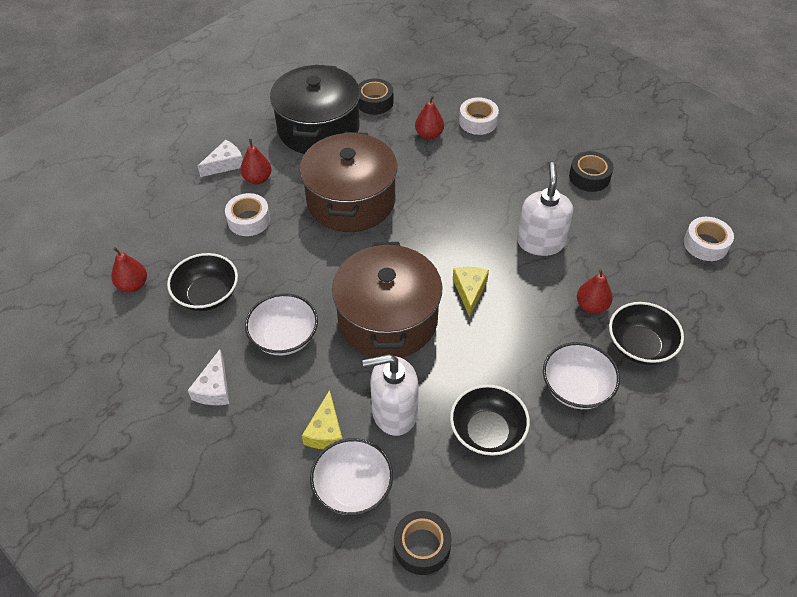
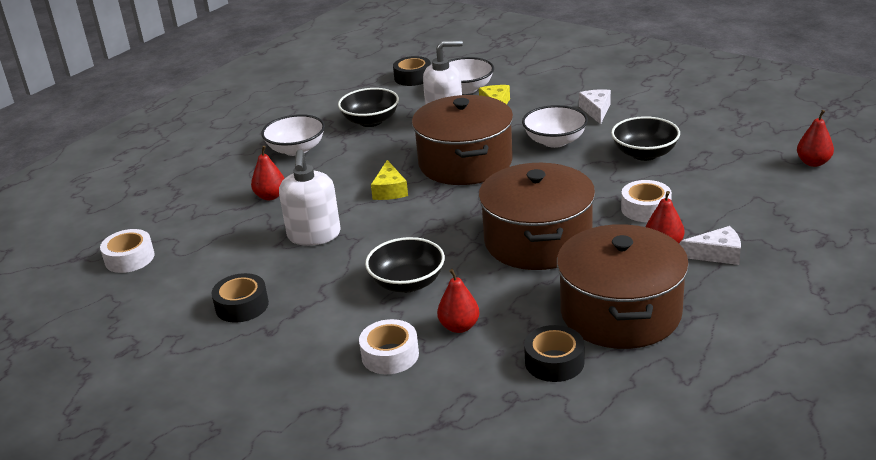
camera: 175 degrees right, 20 degrees down
red pear [111,247,147,292] -> red pear moved to [797,110,834,167]
white cheese [198,140,243,177] -> white cheese turned 135 degrees counterclockwise [680,226,741,265]
black pot [270,65,360,154] -> brown pot [557,224,689,349]
black bowl [609,302,684,365] -> black bowl moved to [365,237,445,293]

